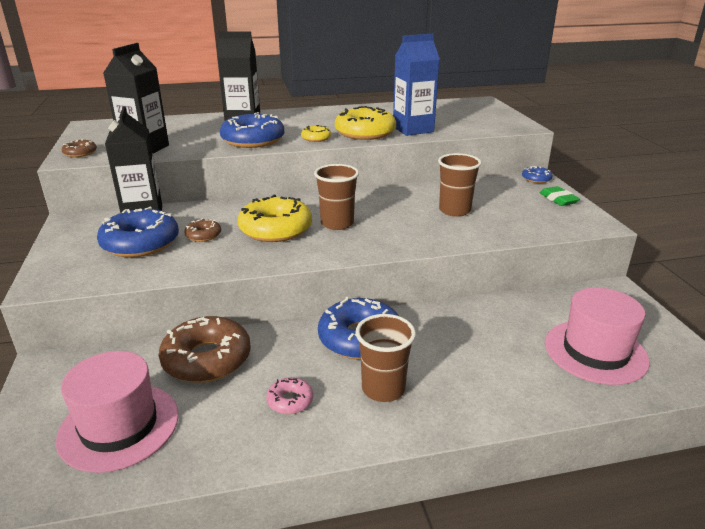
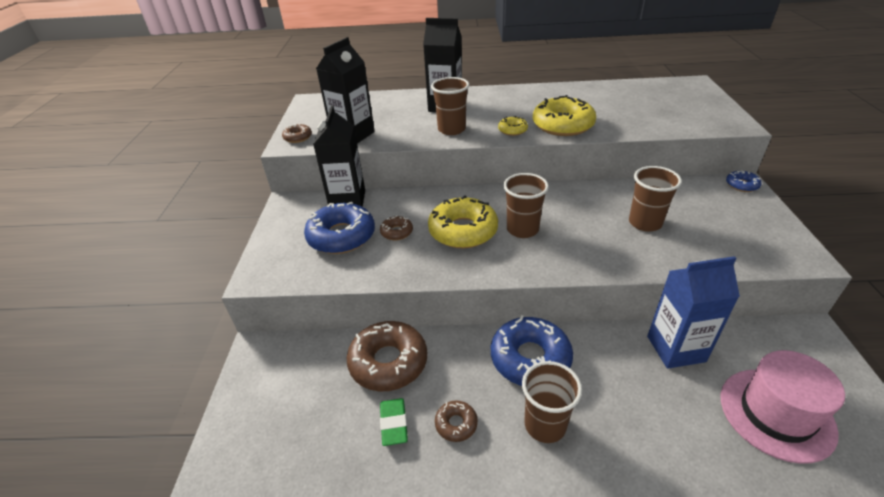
camera: 15 degrees right, 10 degrees up
pink hat [56,351,179,473] -> none
blue donut [220,112,284,148] -> brown cup [431,77,469,135]
pink donut [267,377,313,414] -> brown donut [435,401,478,442]
blue carton [393,34,440,136] -> blue carton moved to [647,256,740,369]
green eraser [540,186,580,206] -> green eraser moved to [380,398,408,446]

